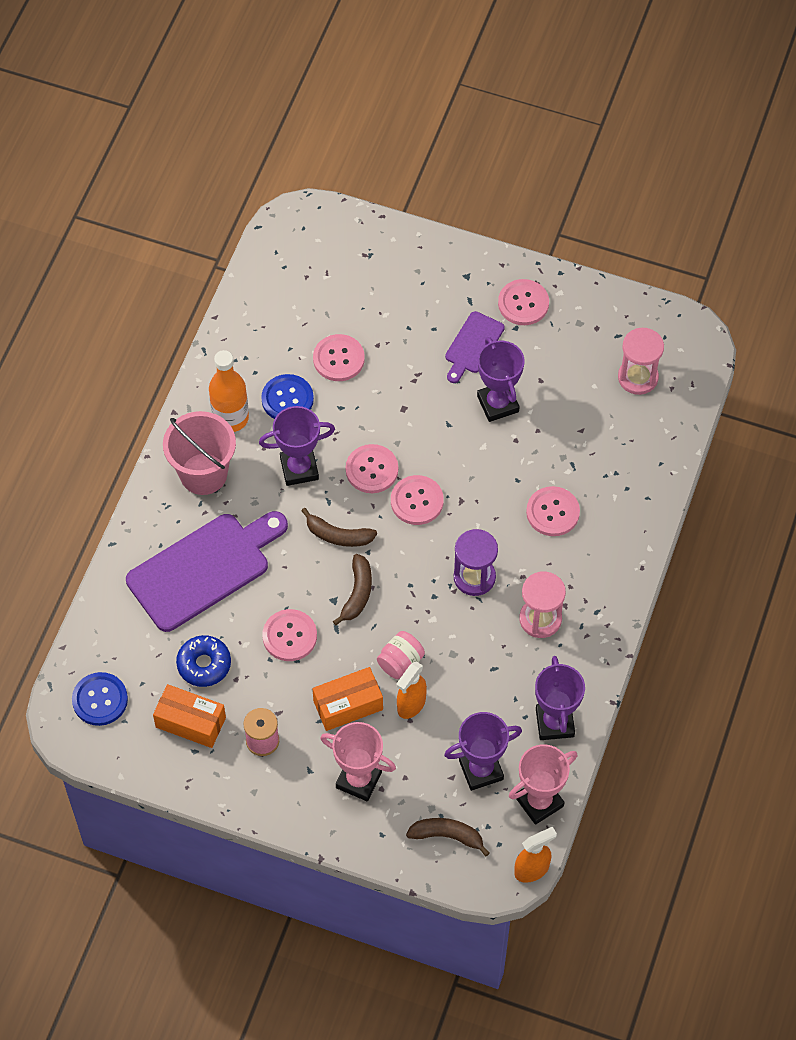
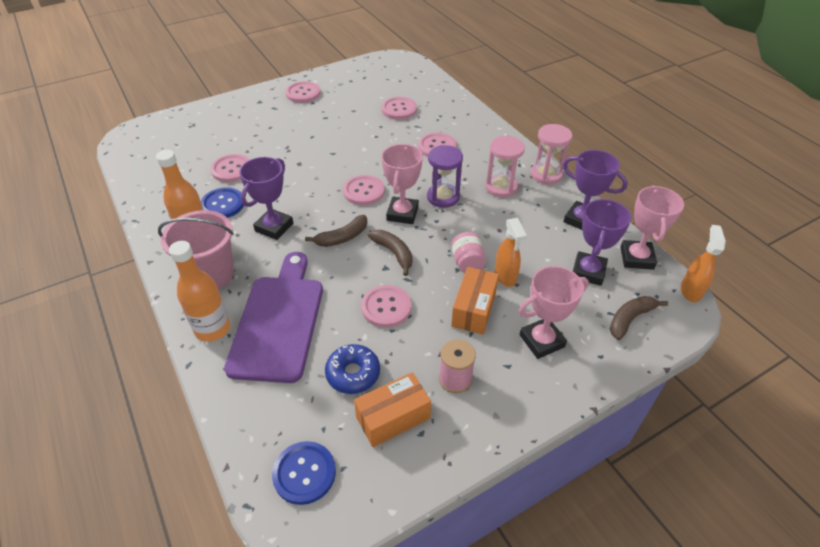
camera: 50 degrees left, 15 degrees down
pink button [346,444,398,493] -> pink button moved to [381,97,417,120]
purple cutting board [445,311,505,383] -> none
purple trophy [477,337,525,422] -> none
pink hourglass [618,328,664,395] -> pink hourglass moved to [531,124,572,184]
none -> orange bottle [169,241,230,342]
none -> pink trophy [381,144,423,224]

